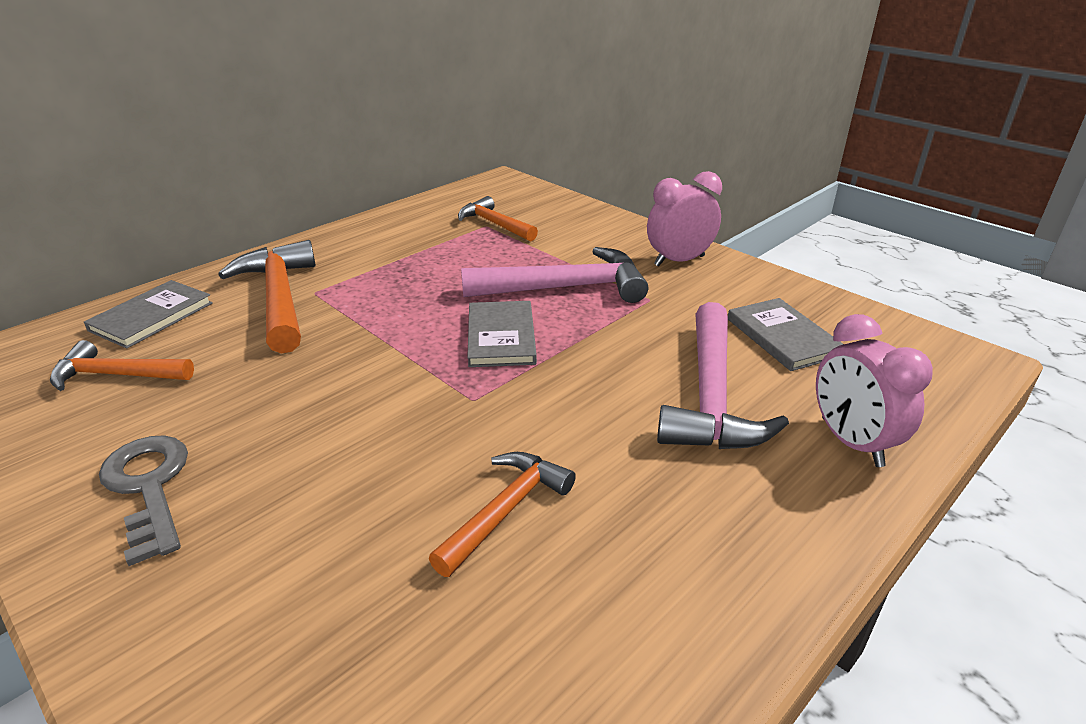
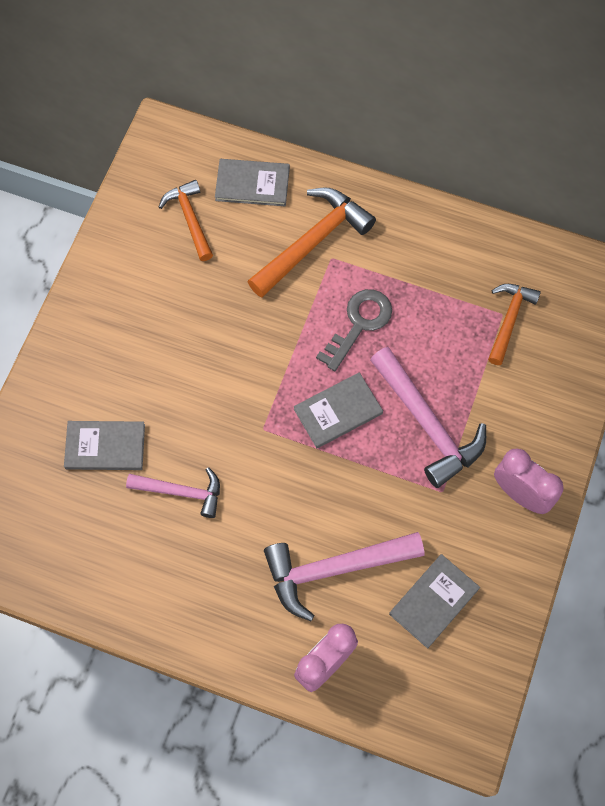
camera: 65 degrees right, 35 degrees up
grey key [99,435,188,566] -> grey key moved to [316,289,392,371]
orange hammer [429,452,576,577] -> pink hammer [126,467,220,518]
none -> grey book [64,421,145,470]

